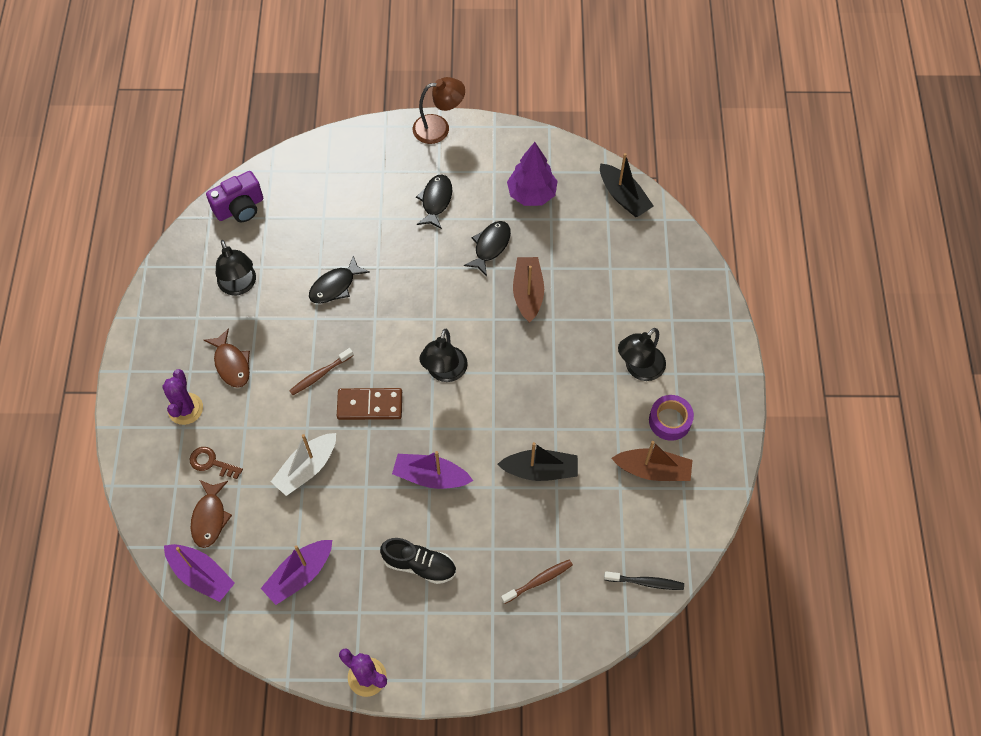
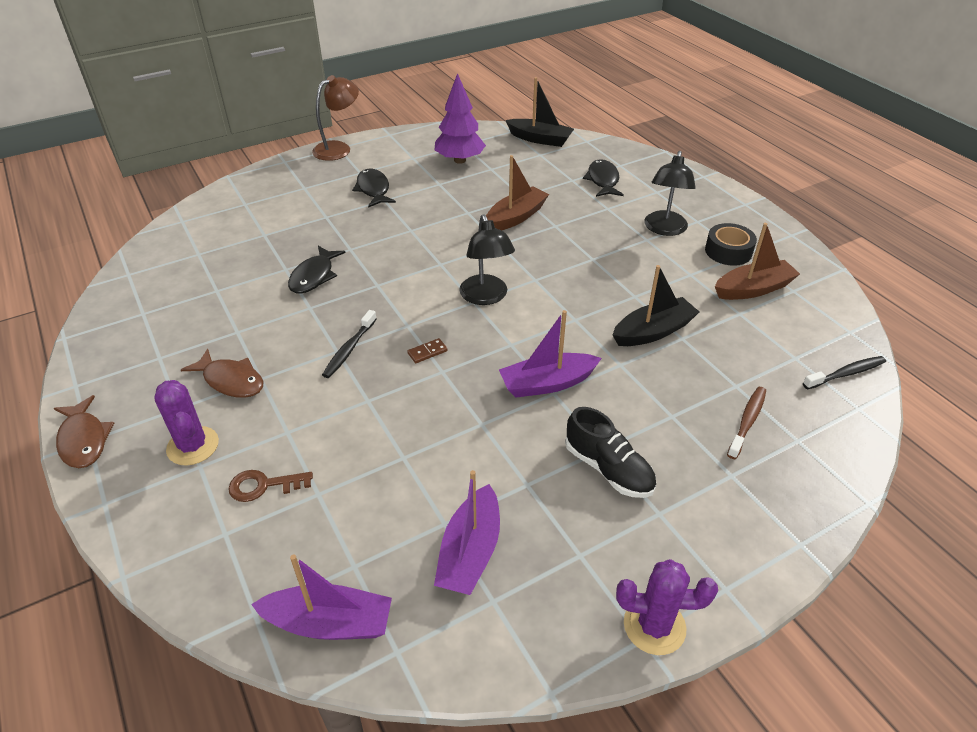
camera: 30 degrees left, 20 degrees down
brown fish [191,480,232,548] -> brown fish moved to [54,395,114,468]
purple camera [206,171,263,222] -> none
black lamp [216,240,256,296] -> none
white boat [271,433,336,496] -> none
brown toothbrush [289,348,354,395] -> black toothbrush [322,310,377,378]
brown domino [337,388,402,420] -> brown domino [407,338,448,363], size x0.45
black shoe [380,538,456,584] -> black shoe turned 60 degrees clockwise [565,407,656,498]
black fish [464,221,511,276] -> black fish moved to [583,159,624,197]
brown boat [513,257,544,323] -> brown boat turned 75 degrees clockwise [486,155,549,230]
purple tape [649,395,694,441] -> black tape [705,223,757,266]

